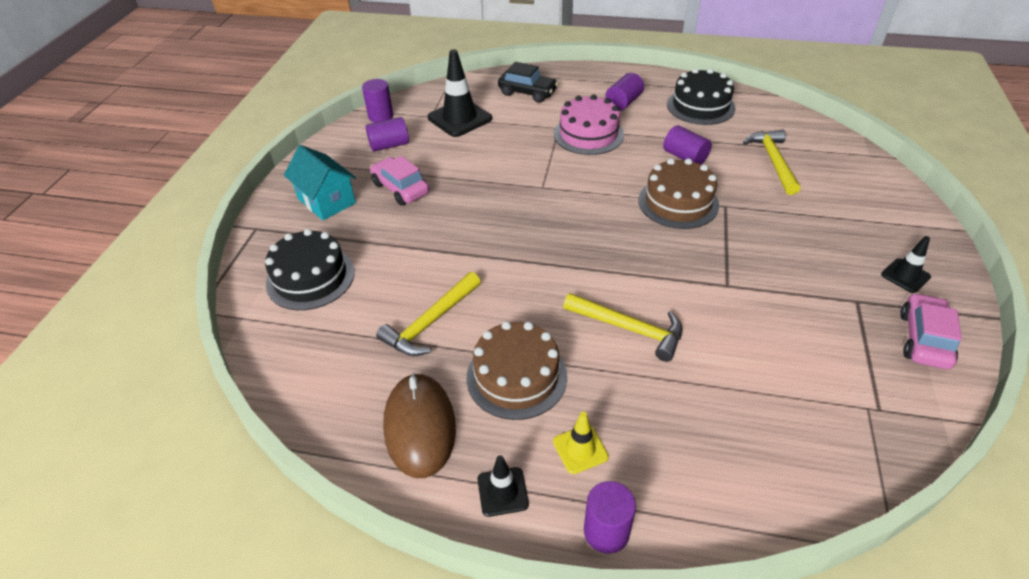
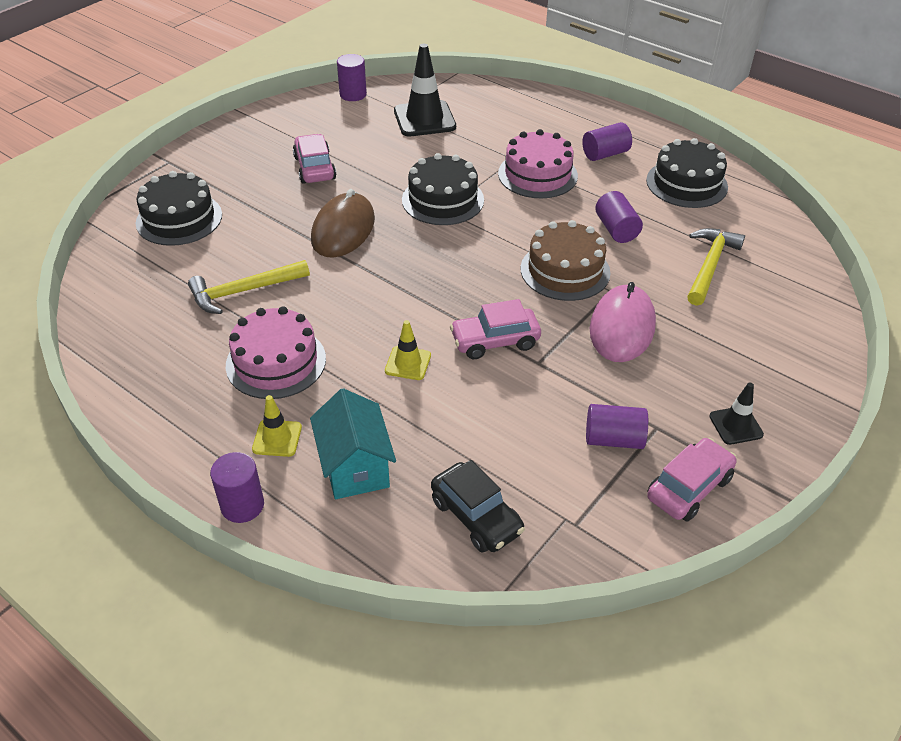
camera: 25 degrees right, 0 degrees up
turquoise house [284,145,356,220] -> turquoise house moved to [310,388,396,499]
purple cylinder [366,117,409,152] -> purple cylinder moved to [586,404,648,449]
brown mouse [383,373,456,478] -> brown mouse moved to [311,189,375,258]
brown cake [466,321,567,420] -> pink cake [226,306,326,399]
black traffic cone [477,455,529,517] -> none
black car [498,62,558,103] -> black car moved to [431,460,525,552]
yellow hammer [563,293,682,362] -> yellow traffic cone [385,320,431,380]
none -> black cake [402,153,484,225]
none -> pink car [450,299,541,359]
none -> pink mouse [590,282,656,362]

